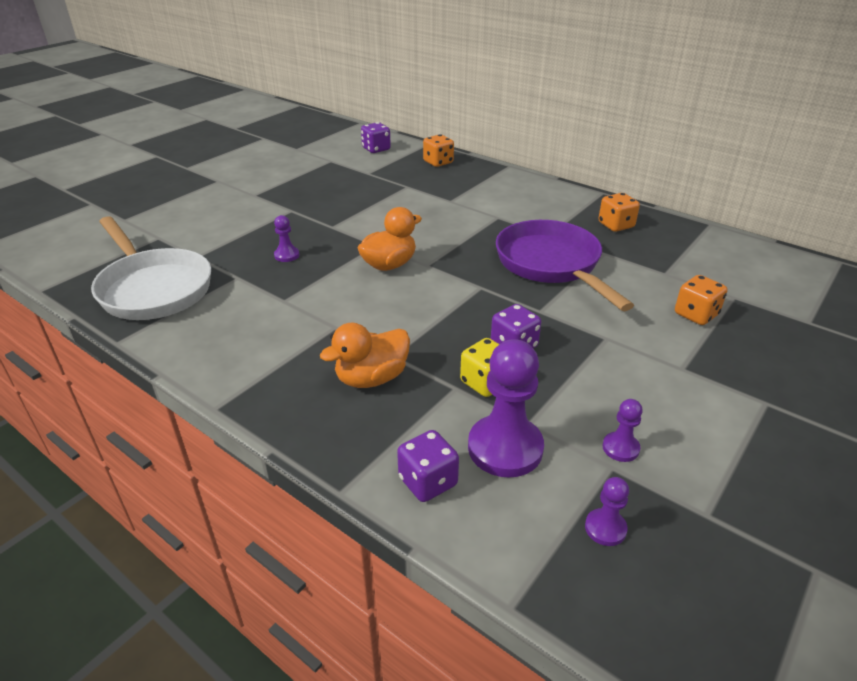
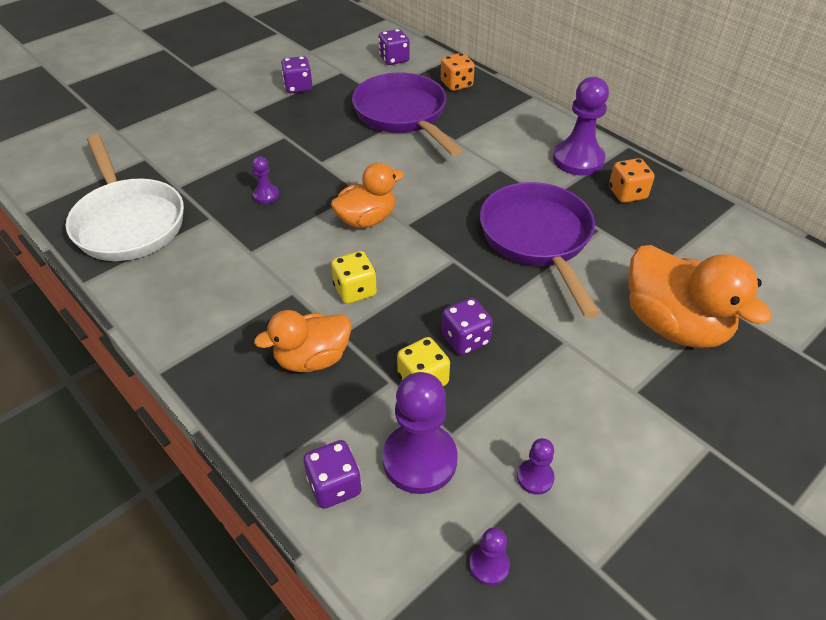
camera: 10 degrees right, 10 degrees up
orange dice [675,275,727,325] -> orange duck [629,245,772,348]
none -> purple dice [281,56,312,93]
none -> yellow dice [331,251,377,304]
none -> purple pan [352,72,463,156]
none -> purple pawn [553,77,609,176]

